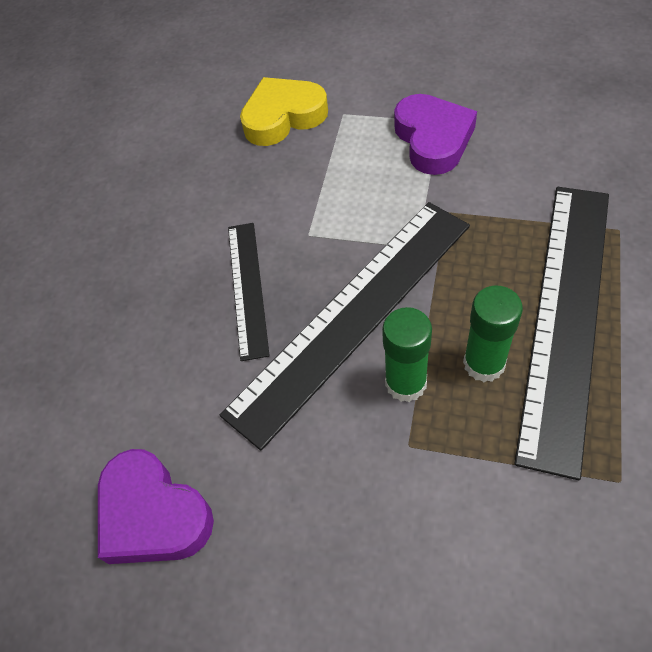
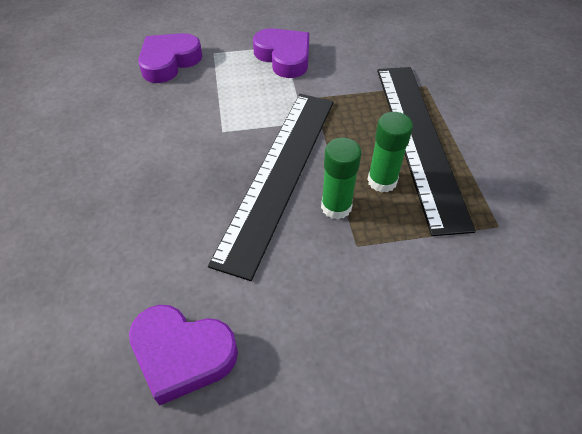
camera: 30 degrees left, 5 degrees down
black ruler [228,223,270,361] -> none
yellow heart [240,77,328,146] -> purple heart [138,33,203,83]

